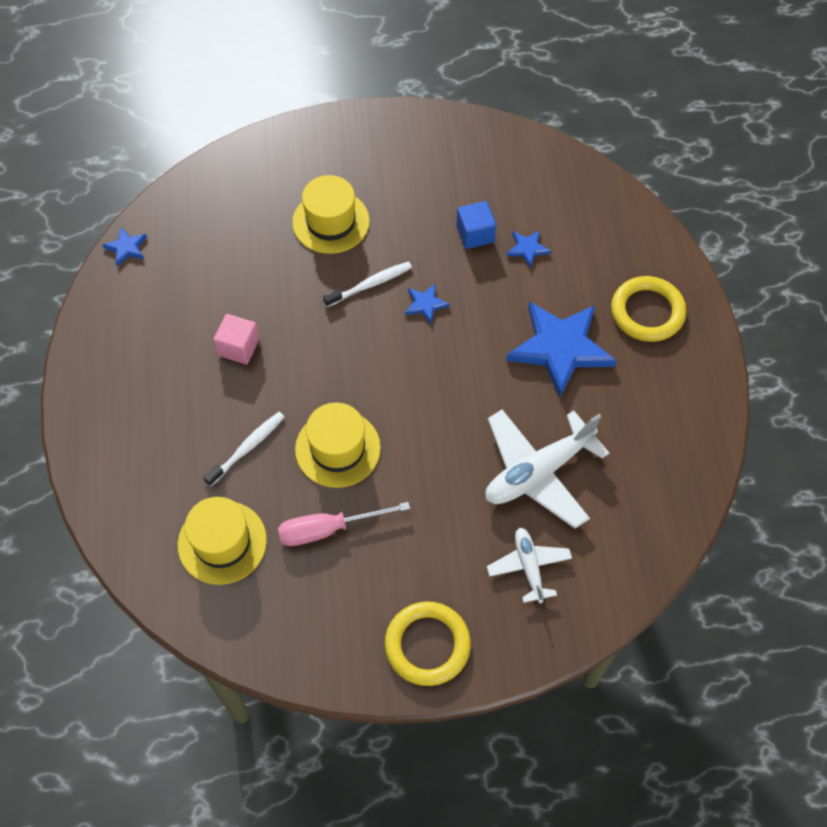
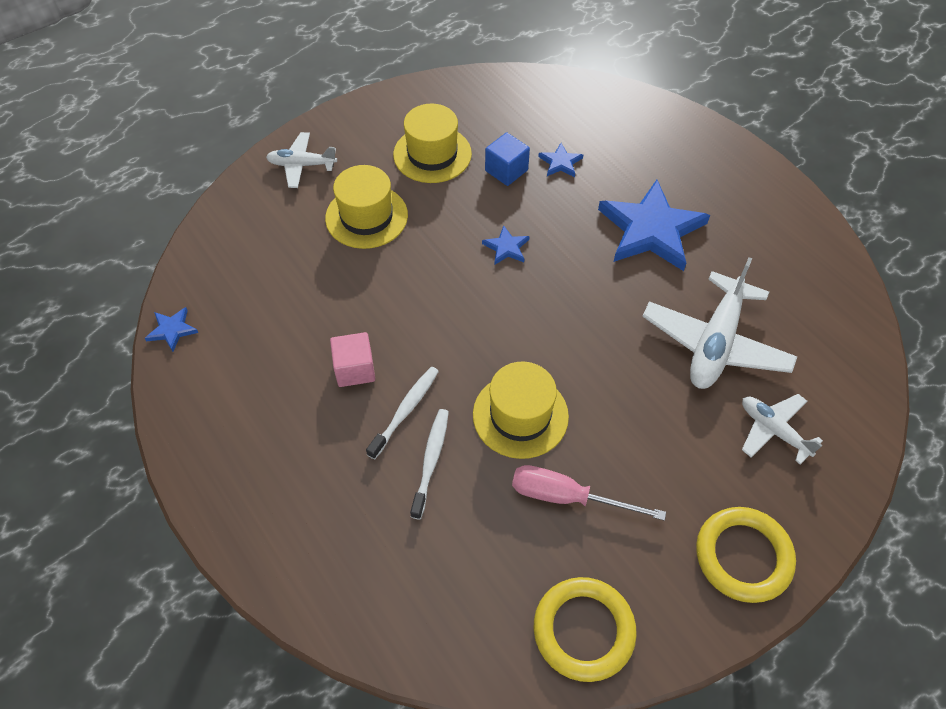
camera: 30 degrees left, 5 degrees down
yellow hat [178,497,267,585] -> yellow hat moved to [393,104,472,183]
pink screwdriver [278,502,410,546] -> pink screwdriver turned 60 degrees clockwise [512,465,666,521]
white toothbrush [323,261,412,307] -> white toothbrush moved to [366,367,439,460]
yellow ring [611,276,686,342] -> yellow ring moved to [534,577,637,682]
none -> white plane [266,132,337,188]

